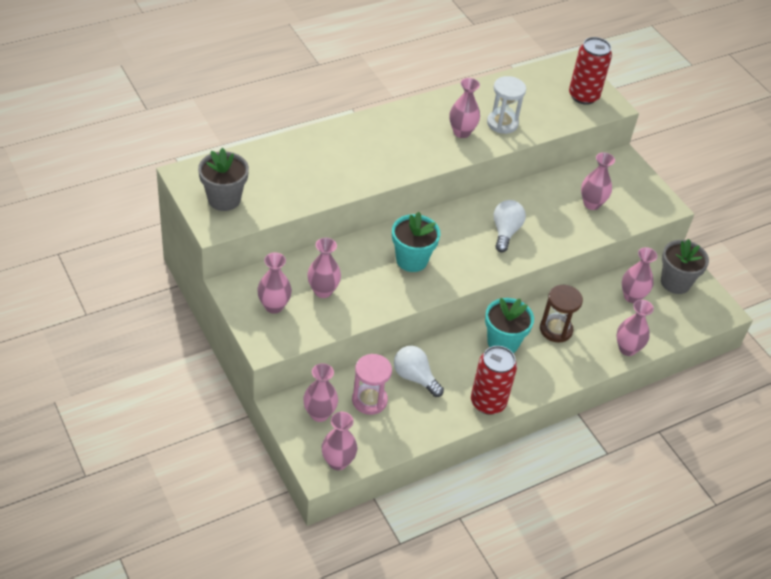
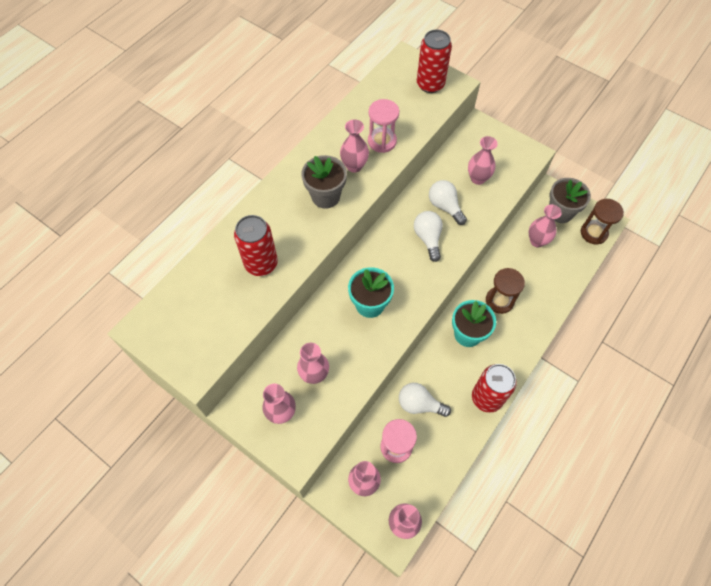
camera: 20 degrees left, 15 degrees up
grey flower pot [198,148,249,211] -> grey flower pot moved to [302,155,347,208]
white hourglass [487,76,526,134] -> pink hourglass [368,99,399,153]
pink vase [616,299,654,356] -> none
none -> red can [234,215,278,276]
none -> white light bulb [429,180,467,225]
none -> brown hourglass [581,199,624,245]

